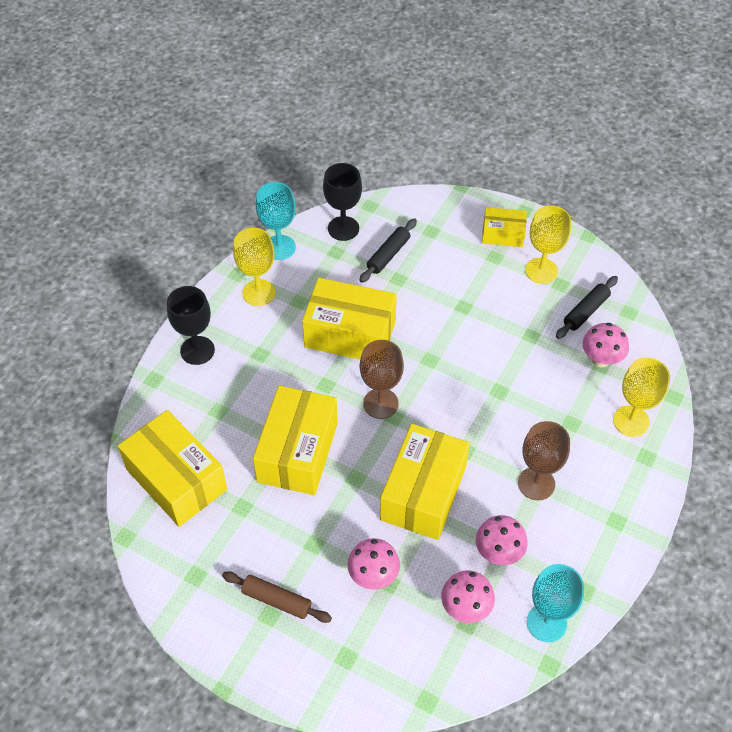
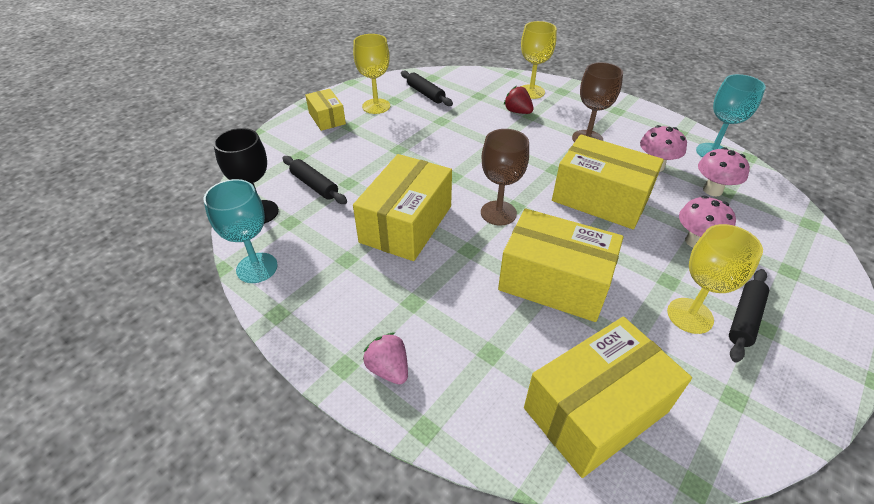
camera: 80 degrees left, 10 degrees down
black goblet [167,286,215,365] -> pink strawberry [363,332,408,384]
brown rolling pin [222,571,332,623] -> black rolling pin [729,269,769,363]
yellow goblet [233,228,276,306] -> yellow goblet moved to [667,224,763,334]
yellow box [482,207,527,247] -> yellow box turned 45 degrees counterclockwise [305,89,346,131]
pink mushroom [582,323,629,367] -> none
none -> red strawberry [504,86,534,114]

